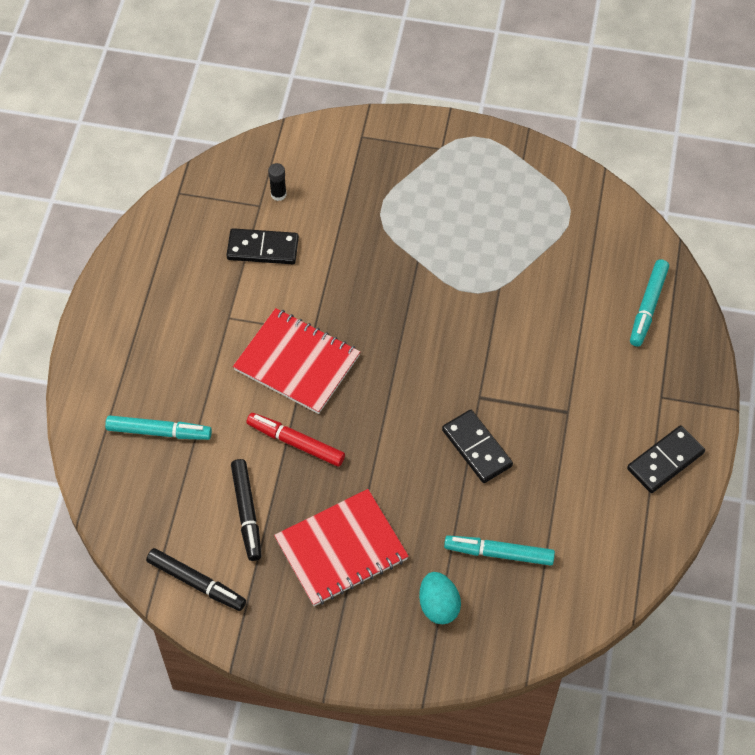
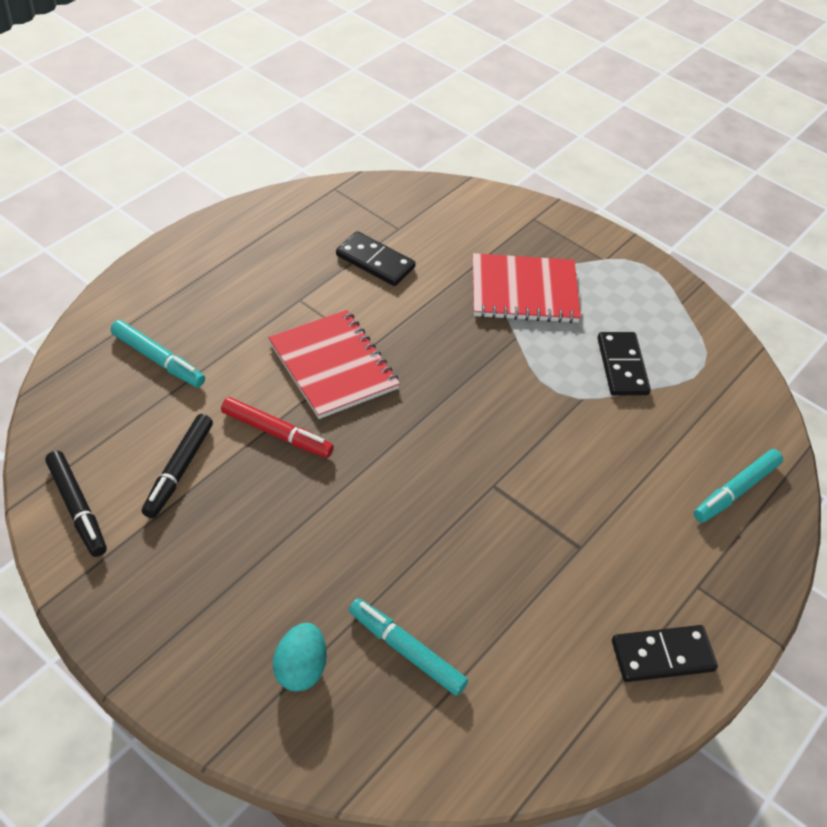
camera: 25 degrees right, 10 degrees down
red marker [246,413,345,467] -> red marker turned 150 degrees clockwise [221,397,334,458]
black glue stick [268,163,287,201] -> none
red notebook [274,489,409,606] -> red notebook moved to [473,253,581,323]
black domino [442,410,513,483] -> black domino moved to [598,332,651,395]

